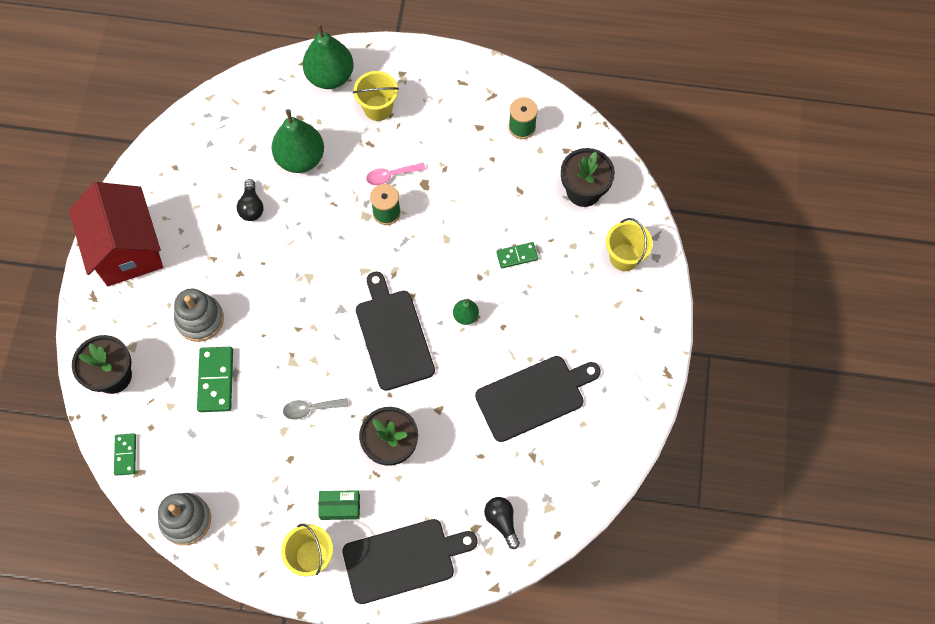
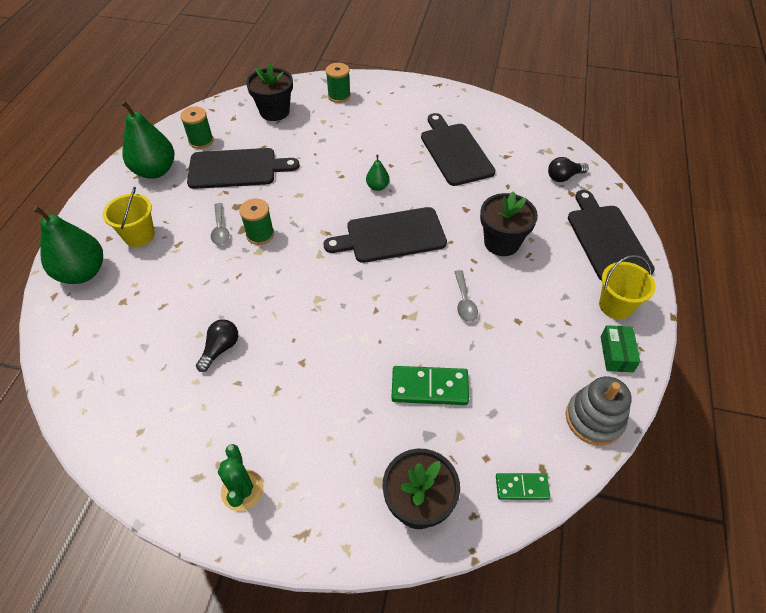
camera: 85 degrees left, 15 degrees down
red house [69,182,163,286] -> green cactus [218,444,264,511]
grey stacking toy [174,288,224,342] -> none
black light bulb [237,179,263,221] -> black light bulb turned 60 degrees counterclockwise [196,319,238,372]
green pear [271,109,324,173] -> green pear moved to [121,101,174,179]
green box [318,490,360,520] -> green box moved to [600,325,641,372]
pink spoon [366,163,426,185] -> grey spoon [211,203,229,245]
green domino [496,242,538,268] -> none
yellow bucket [606,218,653,271] -> green spool [326,63,351,103]
none -> black cutting board [187,148,300,189]

